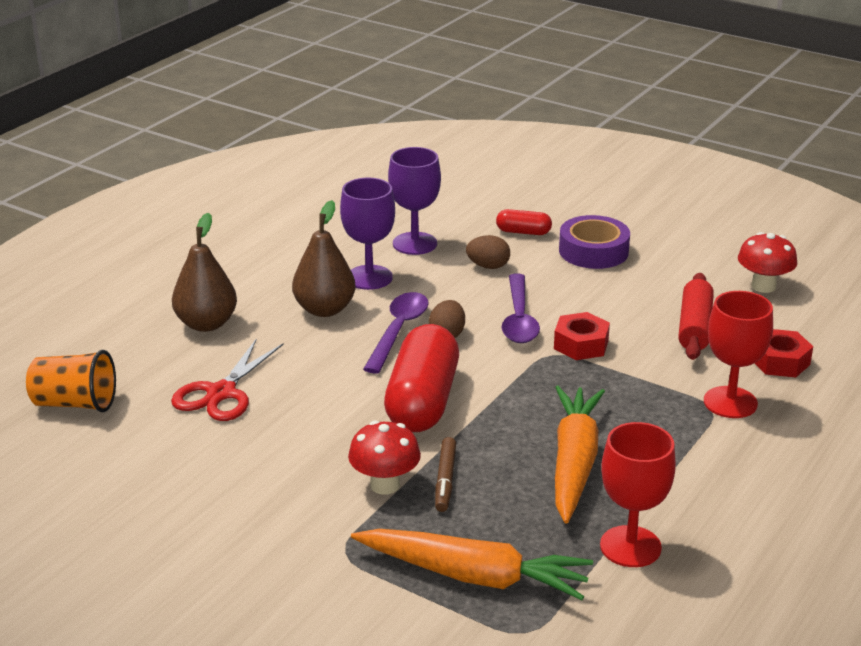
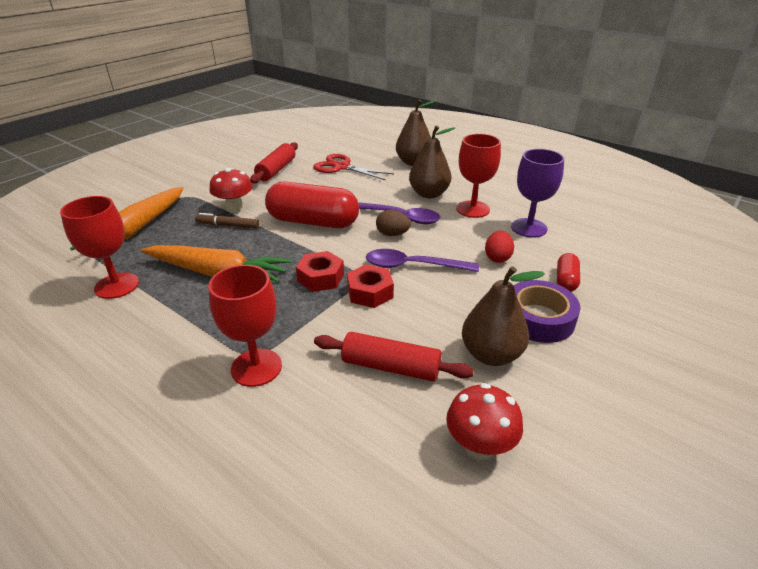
camera: 95 degrees right, 5 degrees up
orange cup [26,350,116,412] -> none
purple goblet [340,178,395,290] -> red goblet [456,134,501,218]
brown egg [466,235,510,269] -> red egg [485,231,514,263]
red nut [754,329,813,377] -> red nut moved to [296,251,344,292]
none -> red rolling pin [250,142,298,183]
none -> brown pear [462,266,545,366]

